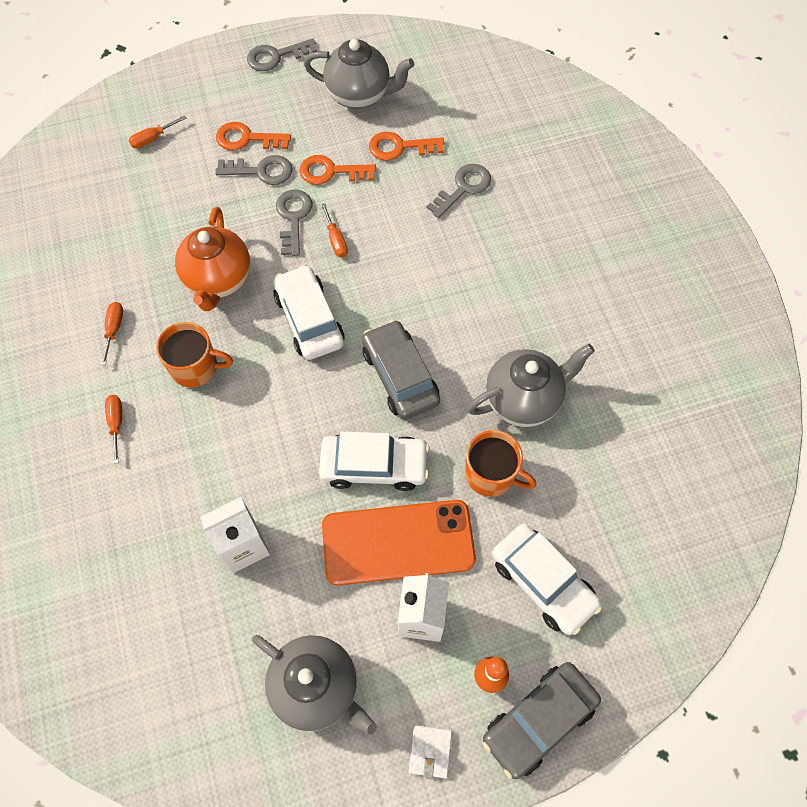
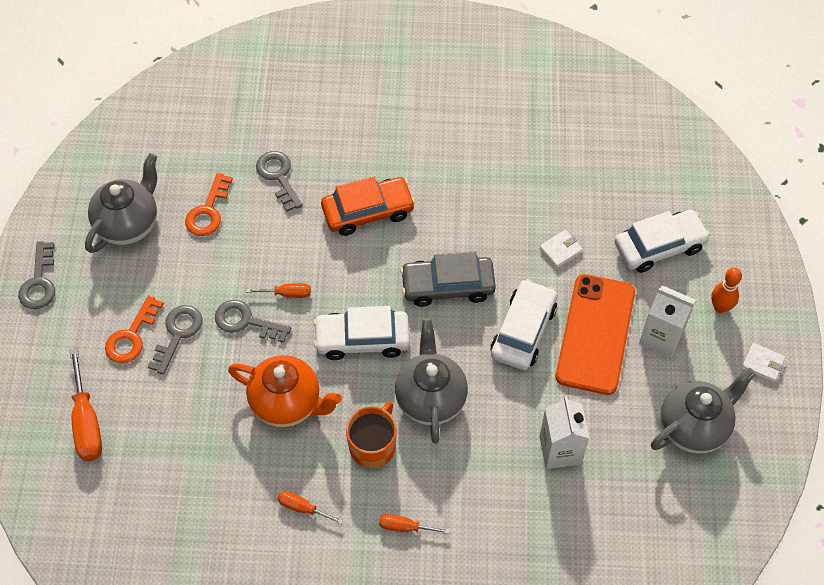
camera: 70 degrees left, 5 degrees down
orange screwdriver [129,115,186,149] -> orange screwdriver [69,348,102,461], size x1.82
orange key [299,155,376,185] -> none
orange mug [465,430,536,497] -> white wallet [539,230,583,268]
grey teapot [467,344,595,427] -> grey teapot moved to [395,318,468,444]
grey car [483,662,601,779] -> none
none -> orange car [321,177,415,236]

